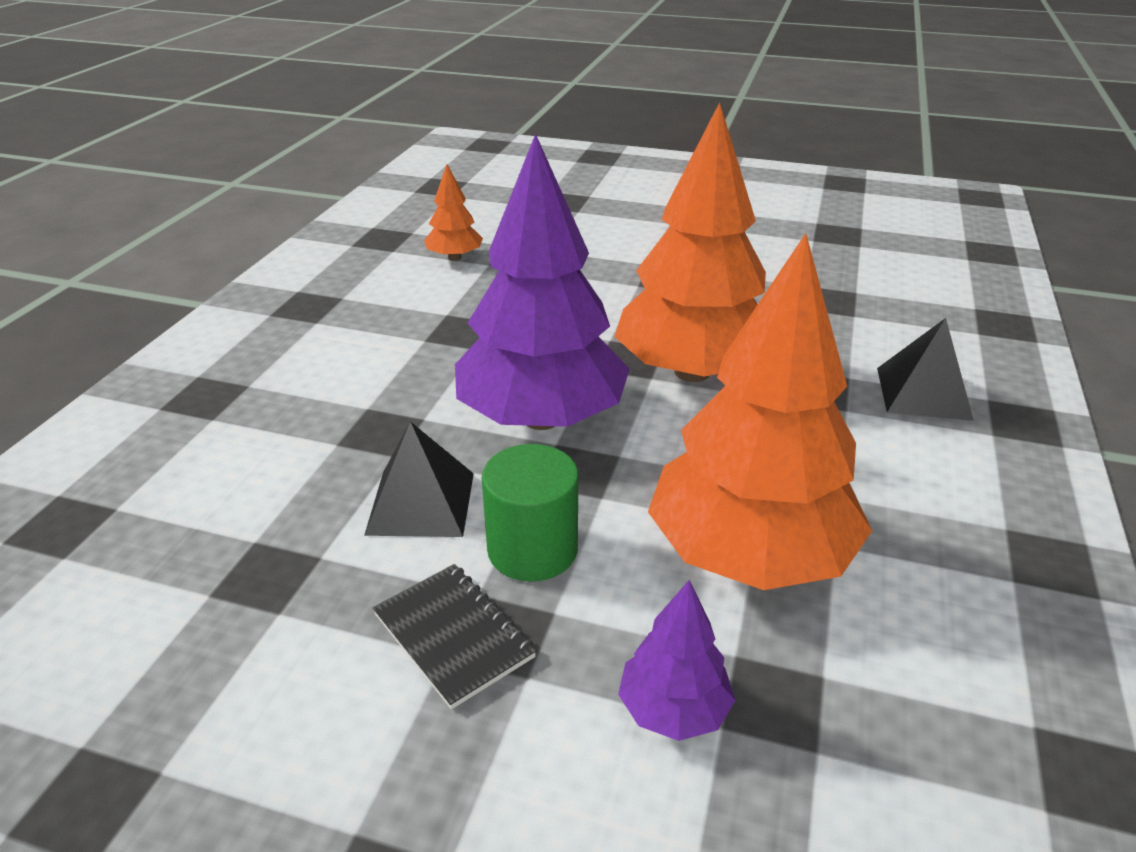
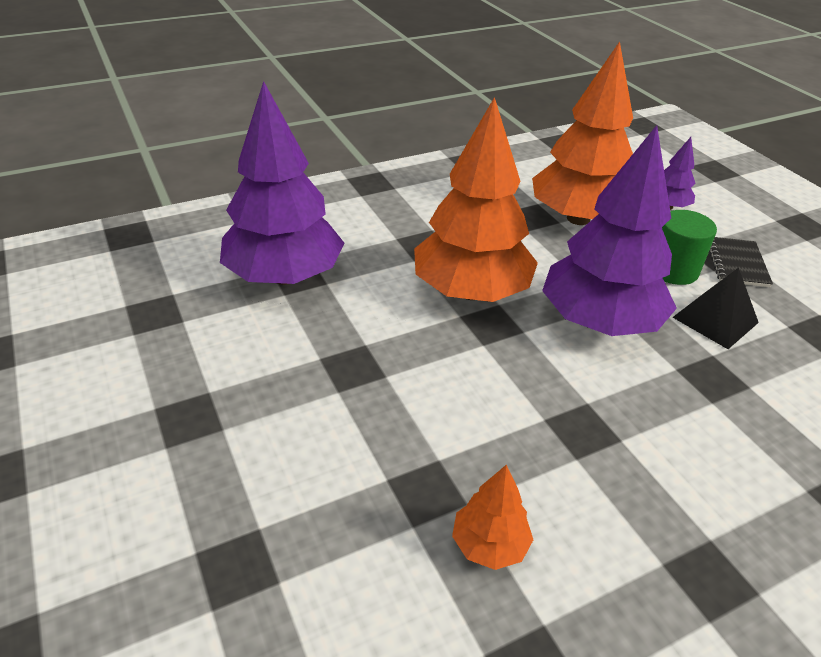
camera: 135 degrees left, 5 degrees up
black pyramid [877,318,974,421] -> none
none -> purple tree [220,81,344,285]

